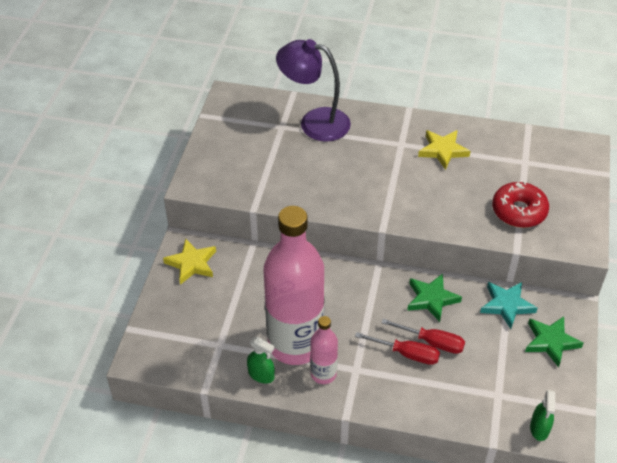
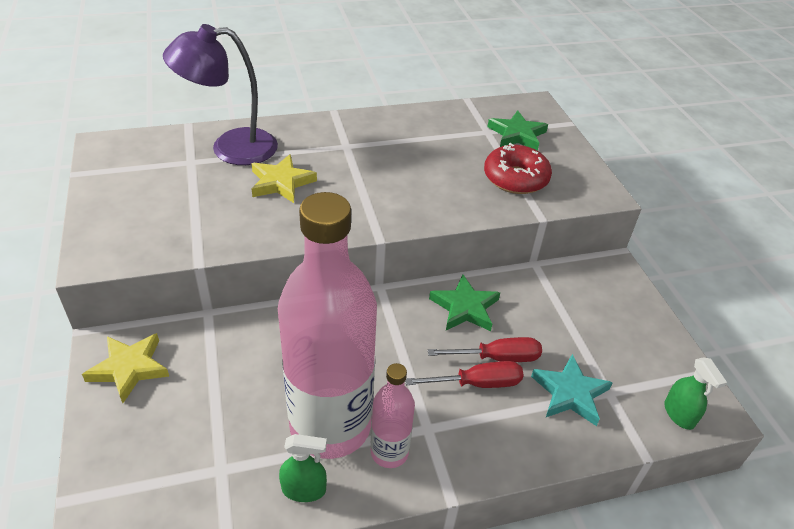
camera: 30 degrees left, 5 degrees down
yellow star [418,130,470,170] -> yellow star moved to [251,154,317,203]
turquoise star [480,282,537,329] -> turquoise star moved to [531,354,613,426]
green star [525,316,583,367] -> green star moved to [487,110,548,151]

